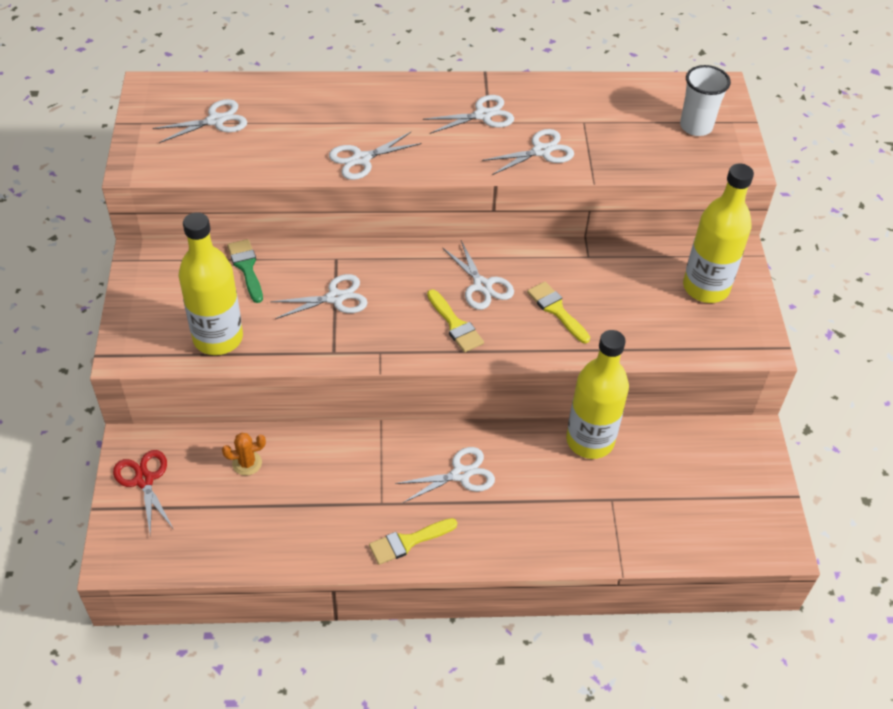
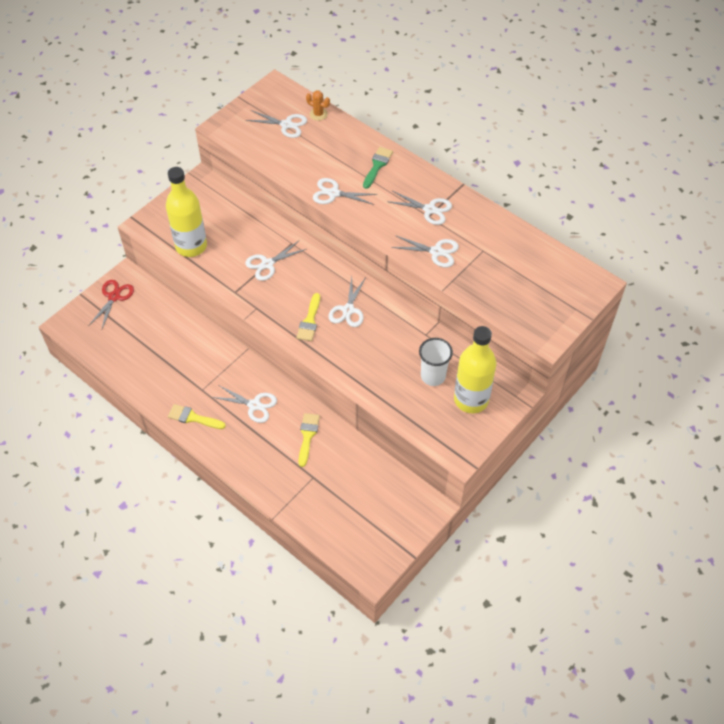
camera: 45 degrees right, 5 degrees up
orange cactus [222,432,266,476] -> orange cactus moved to [306,90,330,121]
green brush [227,239,263,303] -> green brush moved to [363,147,393,189]
white scissors [270,274,368,319] -> white scissors turned 120 degrees clockwise [245,241,306,281]
yellow brush [527,282,590,343] -> yellow brush moved to [298,413,320,467]
yellow bottle [566,330,629,459] -> none
white cup [680,65,731,136] -> white cup moved to [419,338,453,386]

